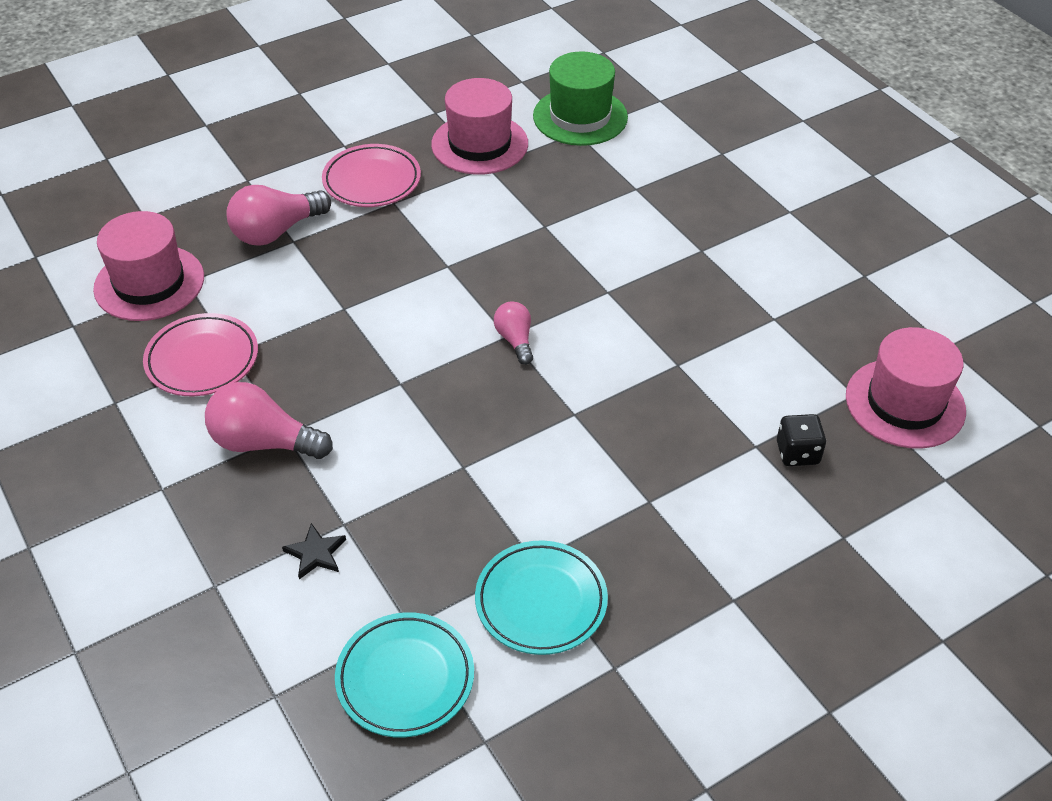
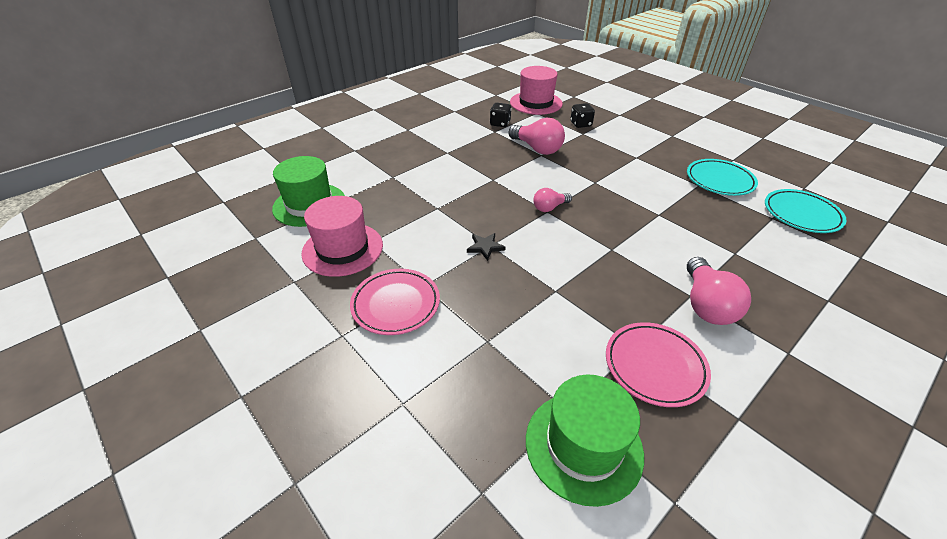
camera: 100 degrees left, 5 degrees down
pink hat [93,211,204,321] -> green hat [526,375,644,507]
pink light bulb [226,185,331,246] -> pink light bulb moved to [509,118,565,155]
black star [282,523,346,579] -> black star moved to [467,233,506,261]
none -> black dice [490,103,511,127]

